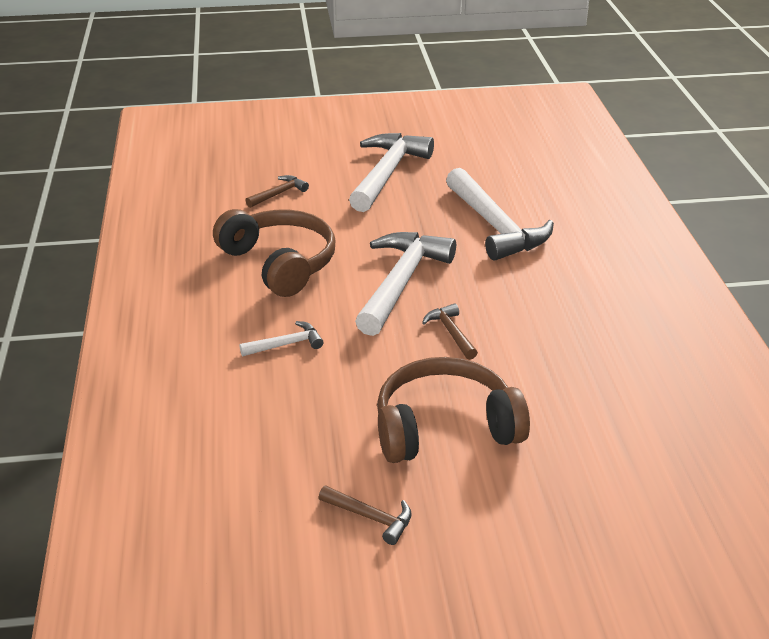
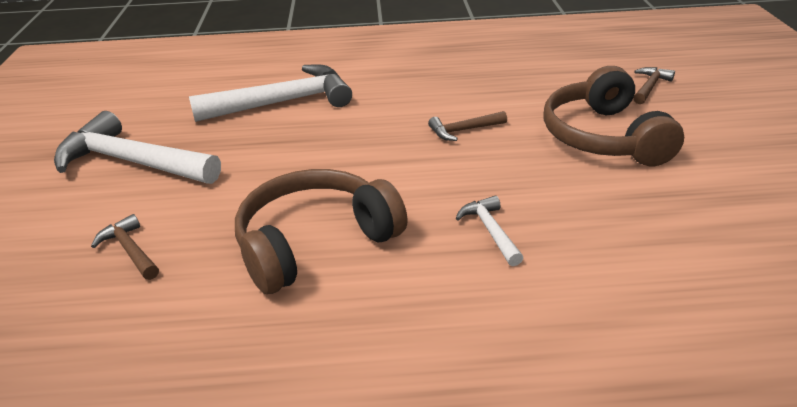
camera: 85 degrees left, 0 degrees up
brown hammer [319,485,412,545] -> brown hammer moved to [634,67,675,104]
white hammer [355,232,456,336] -> none

